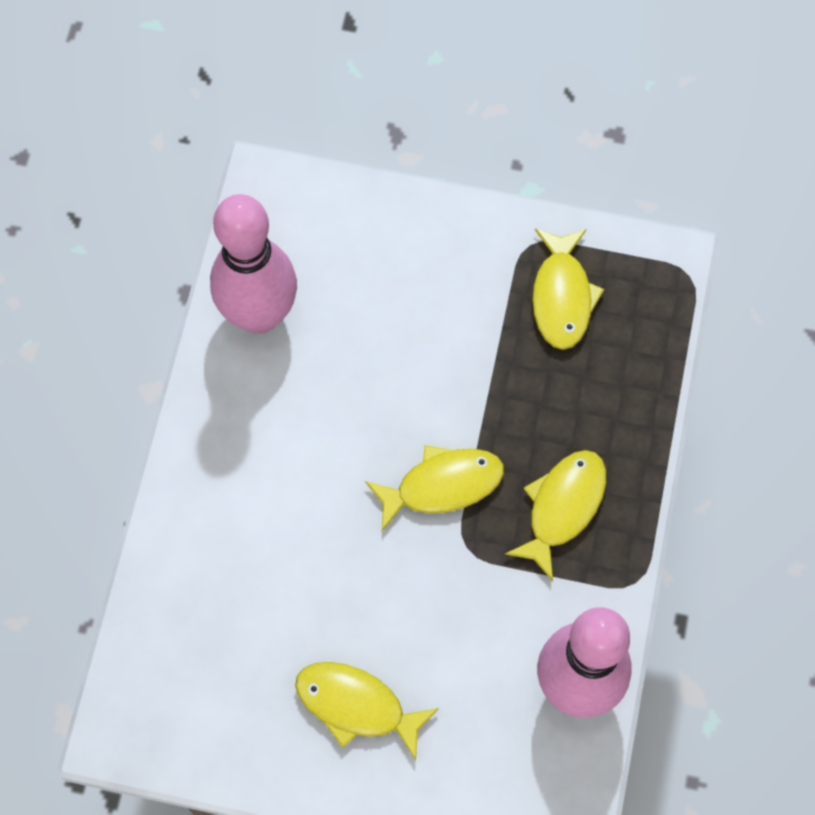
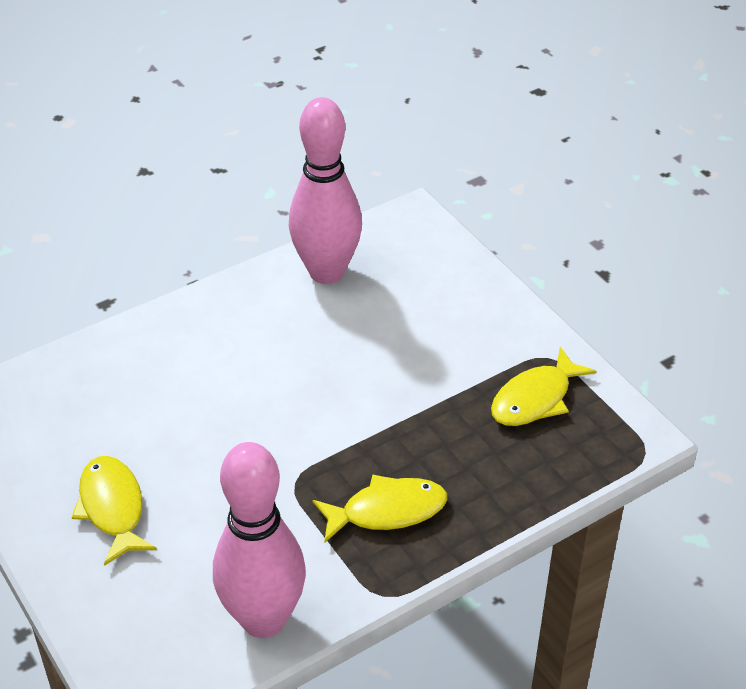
camera: 45 degrees right, 25 degrees down
yellow fish [365,445,504,531] -> none

